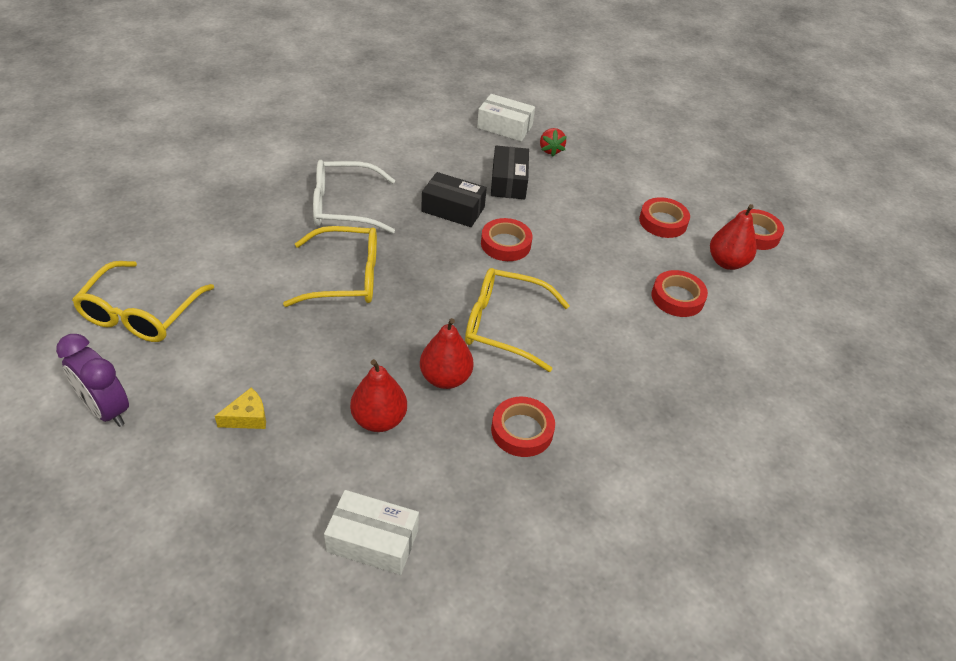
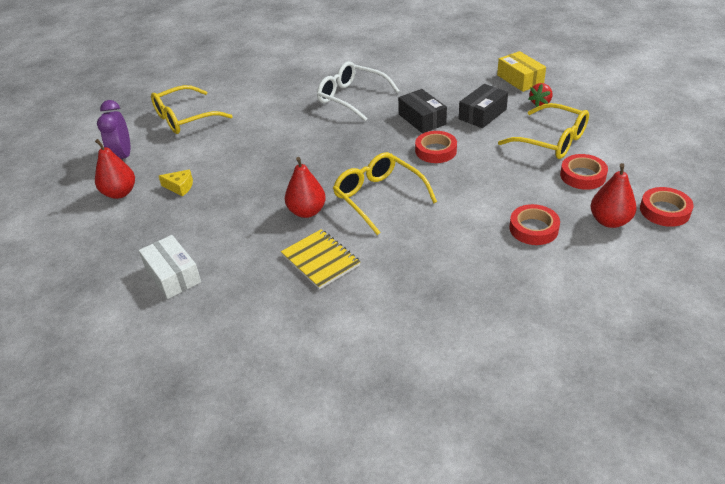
camera: 45 degrees right, 5 degrees down
yellow glasses [283,226,377,307] -> yellow glasses moved to [498,103,589,159]
red pear [350,359,407,432] -> red pear moved to [95,139,135,199]
white box [477,94,535,141] -> yellow box [497,51,546,92]
red tape [491,397,555,457] -> yellow notebook [281,229,360,289]

